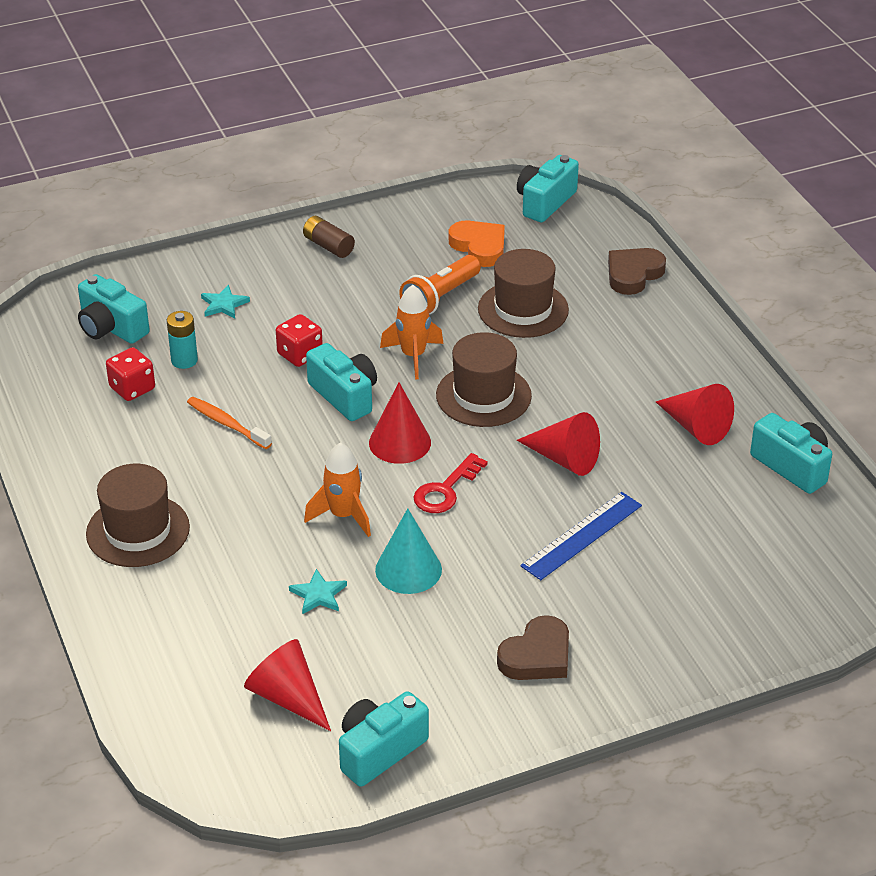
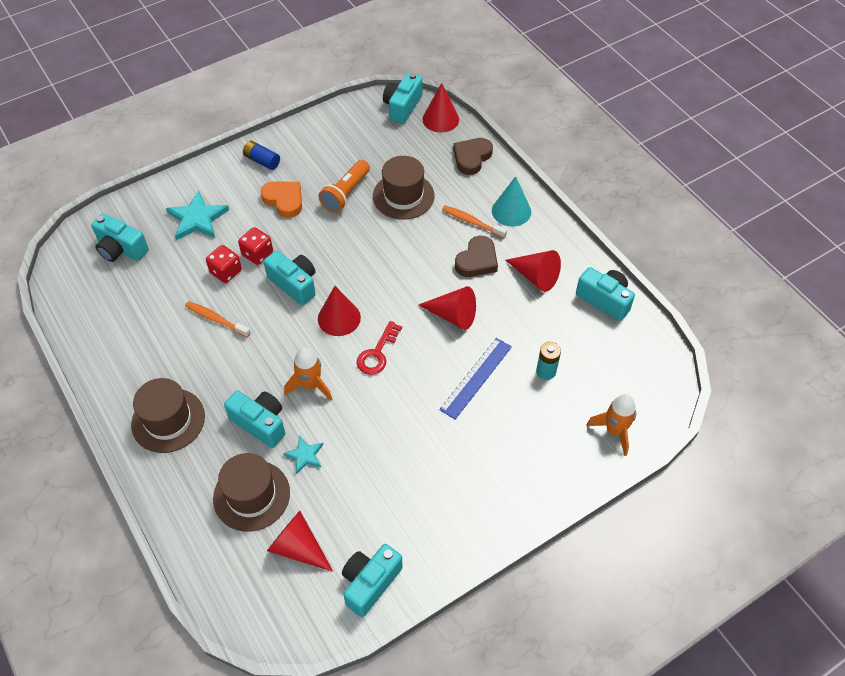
camera: 10 degrees left, 15 degrees up
red dice [106,347,155,401] -> red dice moved to [206,245,242,283]
turquoise battery [167,311,198,369] -> turquoise battery moved to [536,342,561,380]
turquoise star [201,285,250,318] -> turquoise star [166,190,229,240], size x1.79
brown battery [303,216,355,258] -> blue battery [243,141,280,170]
turquoise cone [375,508,442,594] -> turquoise cone moved to [492,176,531,227]
orange rocket [380,285,444,380] -> orange rocket moved to [586,394,636,456]
brown hat [436,332,532,427] -> brown hat moved to [213,453,290,532]
orange heart [449,220,505,267] -> orange heart moved to [261,181,302,218]
brown heart [497,615,569,680] -> brown heart moved to [455,236,498,277]
none -> turquoise camera [224,390,285,448]
none -> red cone [422,83,459,133]
none -> orange toothbrush [442,205,507,238]

